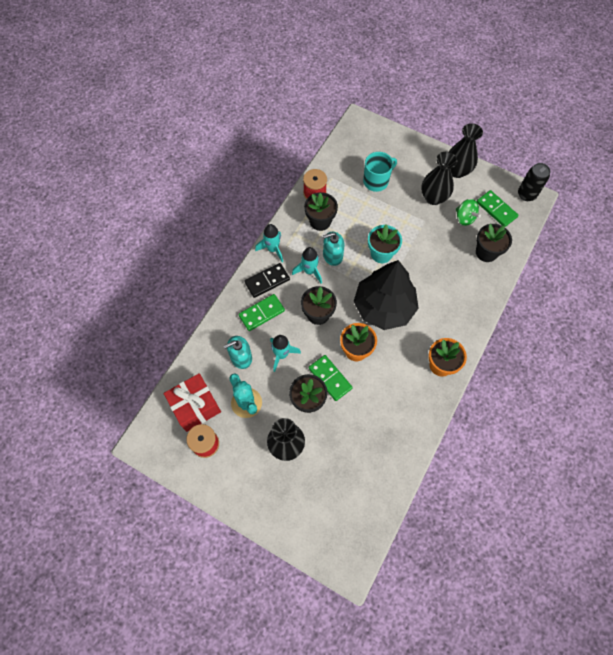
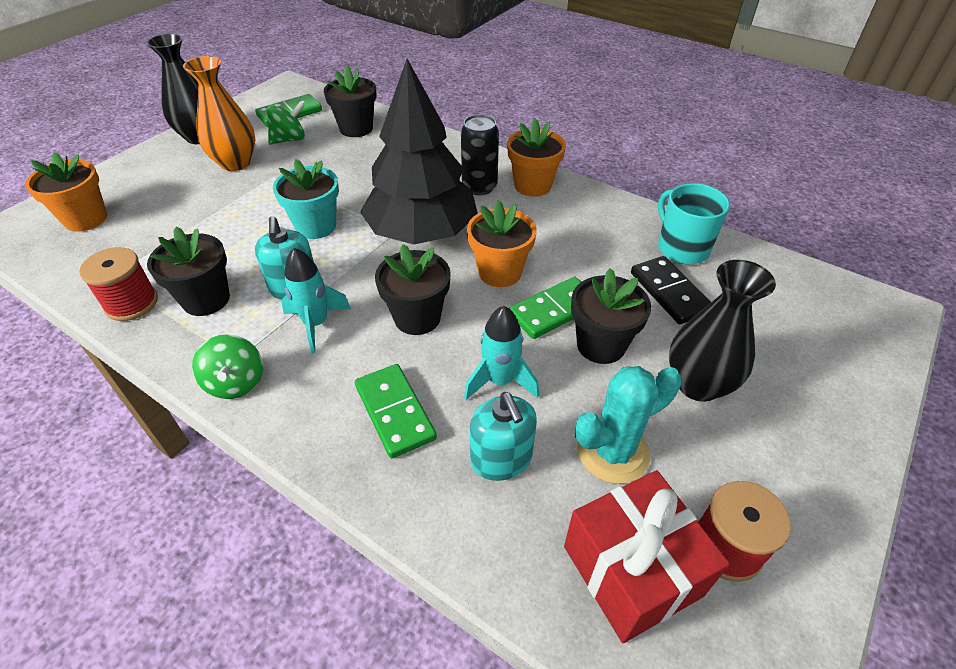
camera: 85 degrees left, 20 degrees down
black domino [244,263,290,298] -> black domino moved to [631,256,711,324]
turquoise rocket [255,224,283,262] -> green spinning top [192,334,263,399]
turquoise mug [363,152,397,192] -> turquoise mug moved to [658,183,730,265]
black vase [421,152,457,205] -> orange vase [183,56,255,171]
black can [518,163,550,201] -> black can moved to [461,114,499,195]
none -> orange flower pot [25,152,107,232]

